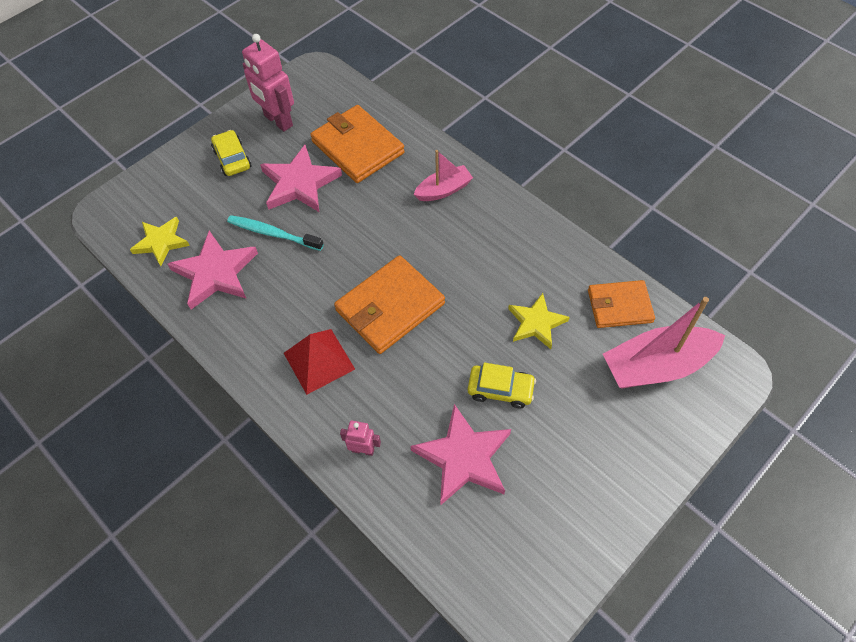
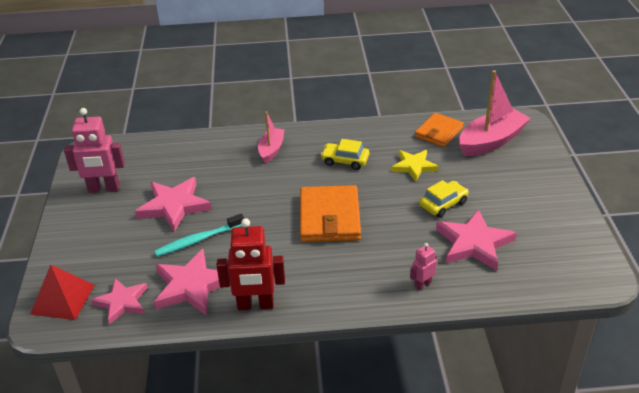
camera: 50 degrees left, 20 degrees down
yellow star [130,217,190,266] -> pink star [91,278,148,325]
yellow car [211,130,251,176] -> yellow car moved to [321,139,369,170]
red pyramid [284,329,355,395] -> red pyramid moved to [30,265,95,320]
orange wallet [310,105,405,183] -> none
pink boat [603,297,725,389] -> pink boat turned 150 degrees counterclockwise [459,70,531,156]
none -> red robot [216,218,285,310]

